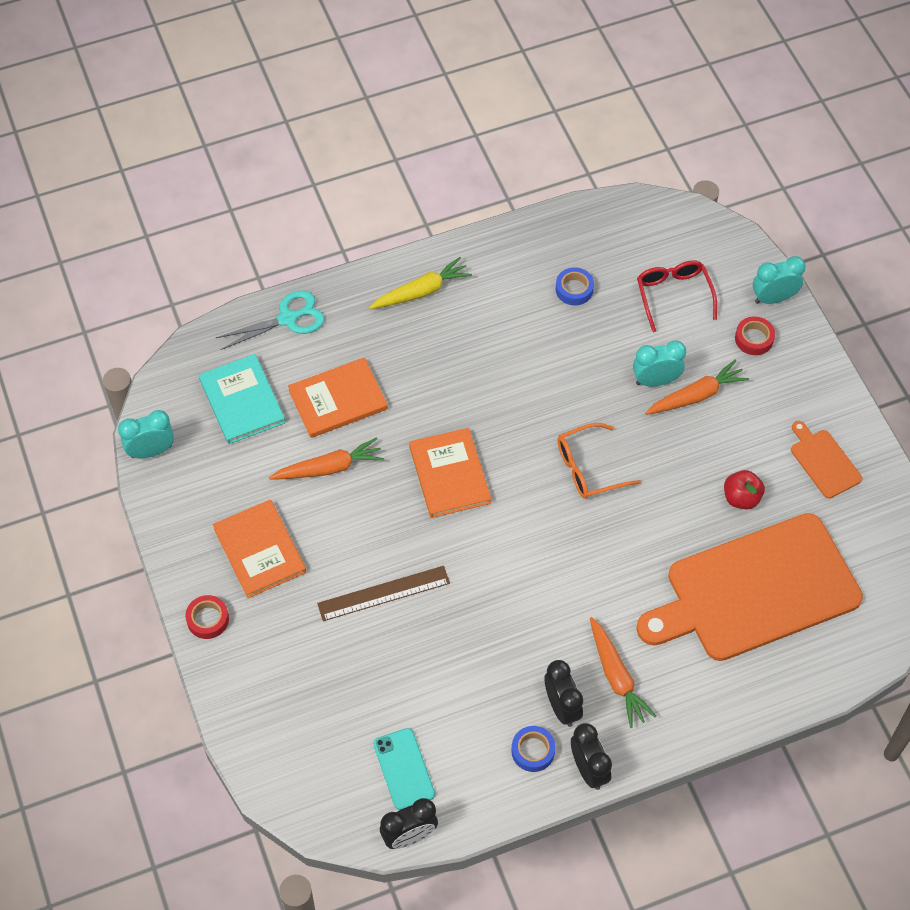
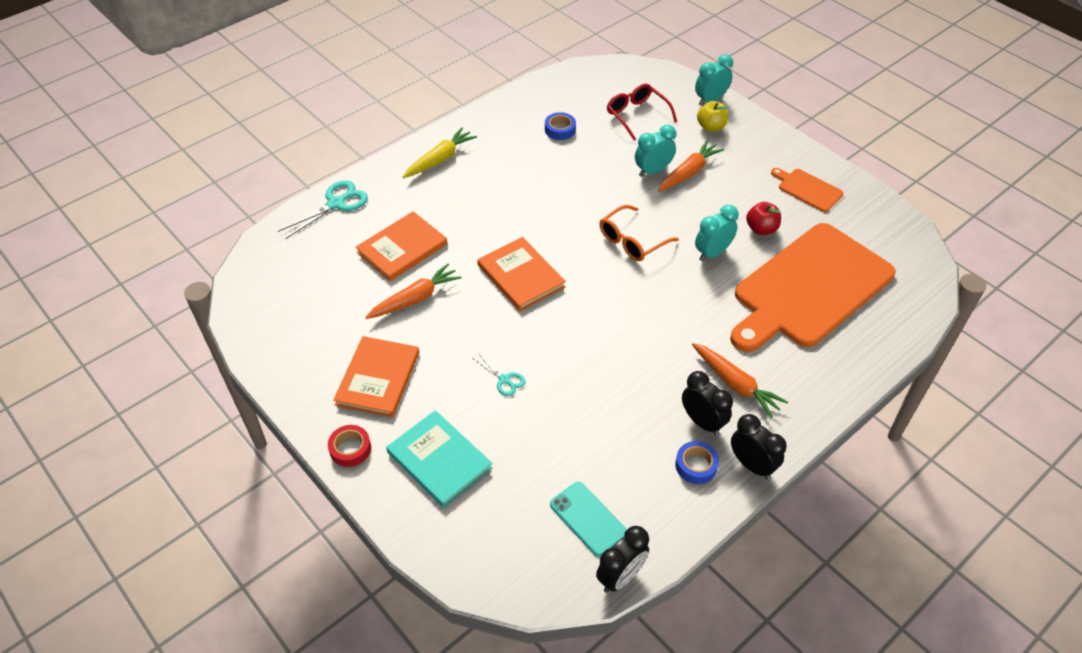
camera: 20 degrees left, 10 degrees down
turquoise clock [118,410,174,458] -> turquoise clock moved to [695,205,739,261]
turquoise book [199,354,286,444] -> turquoise book moved to [386,410,493,508]
orange book [213,499,306,598] -> orange book turned 60 degrees clockwise [333,336,419,417]
brown ruler [317,566,450,621] -> turquoise scissors [473,353,525,396]
red tape [735,316,775,355] -> yellow apple [697,101,728,132]

